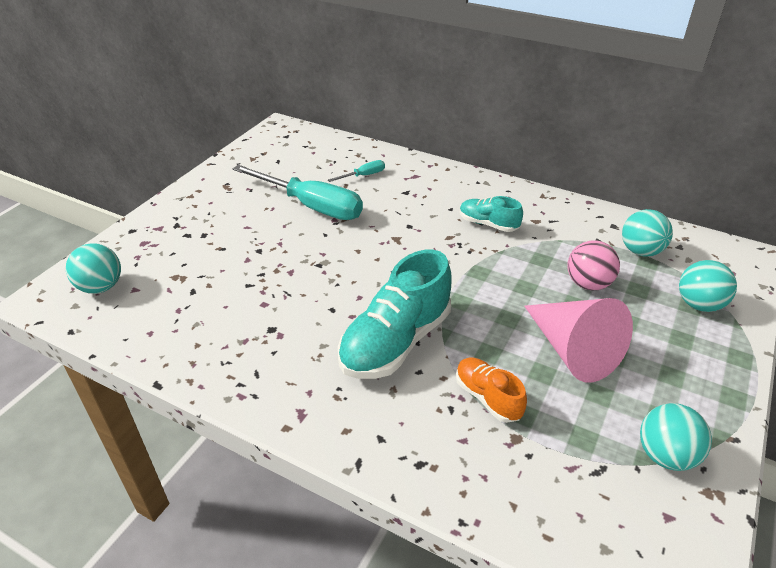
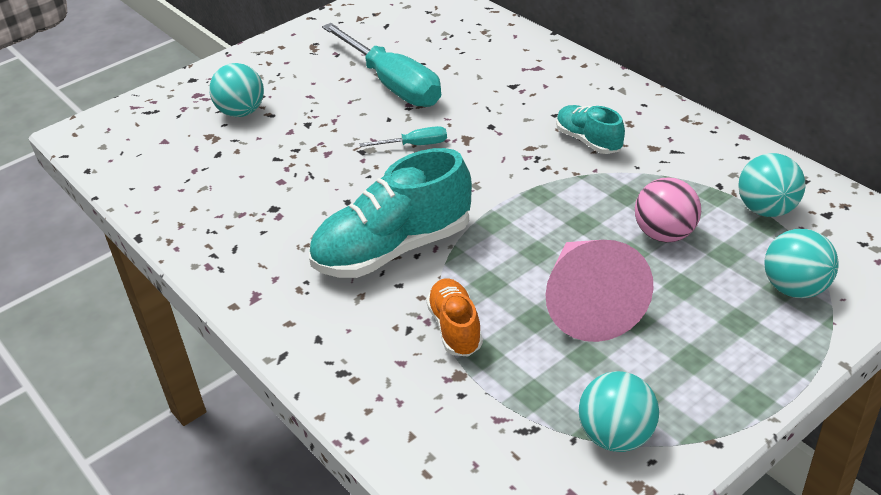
camera: 25 degrees right, 0 degrees up
turquoise ball [66,243,121,294] -> turquoise ball moved to [209,63,264,117]
turquoise screwdriver [328,160,385,182] -> turquoise screwdriver moved to [360,126,447,147]

